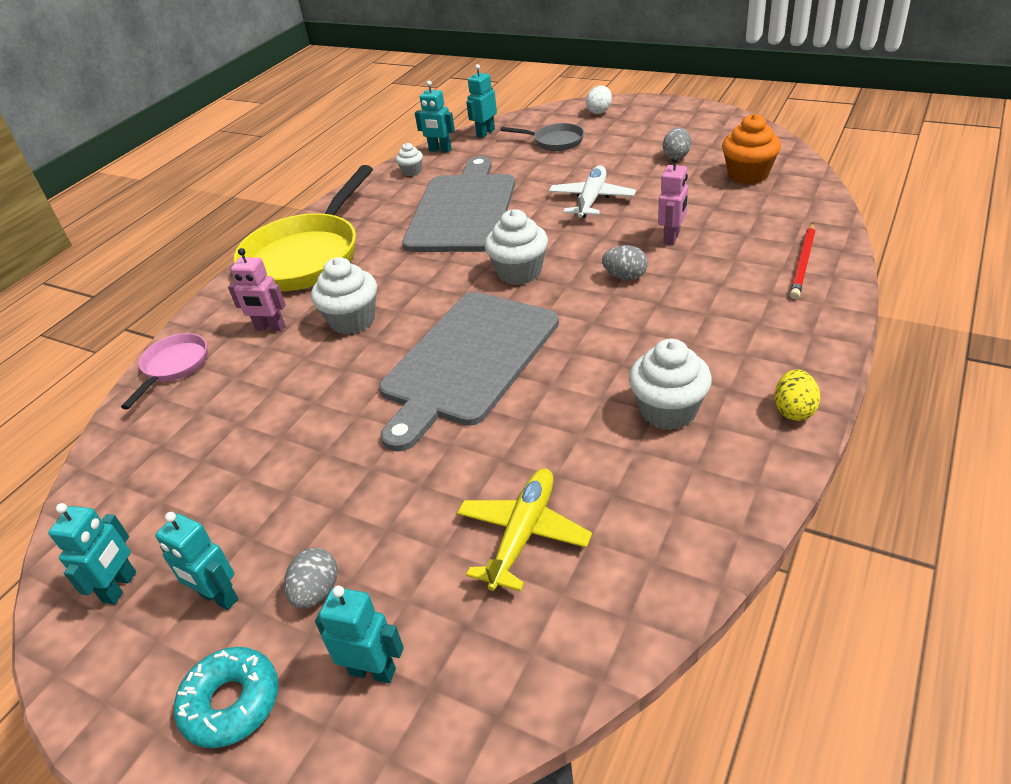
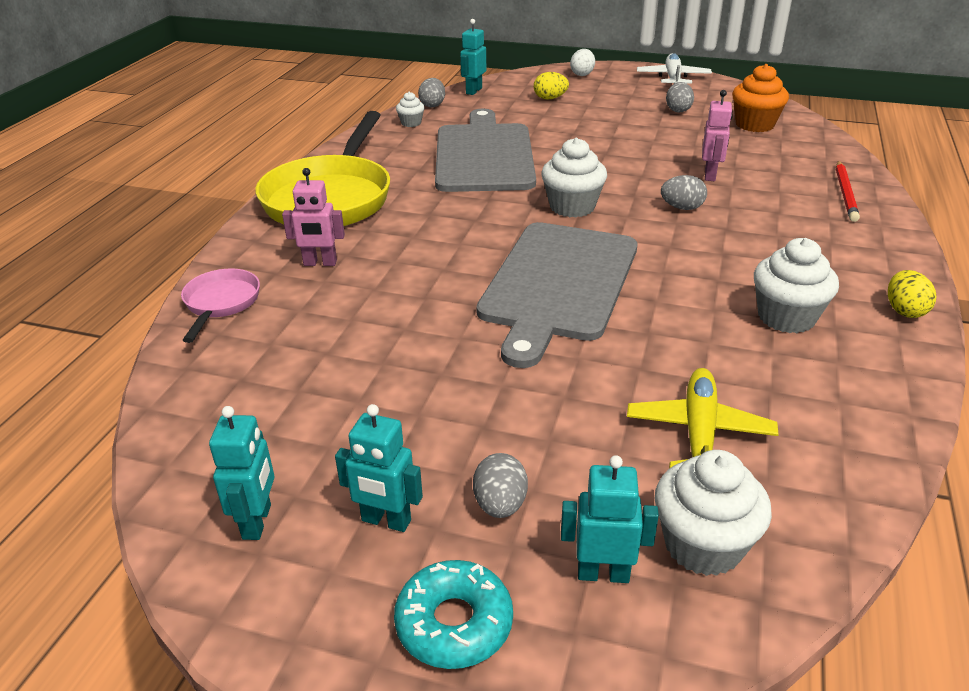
camera: 15 degrees left, 5 degrees down
white cupcake [311,257,377,335] -> white cupcake moved to [654,450,772,576]
turquoise robot [415,81,455,153] -> grey egg [418,78,445,108]
grey pan [500,123,584,151] -> yellow egg [534,72,569,99]
white plane [549,165,636,218] -> white plane moved to [637,53,712,84]

